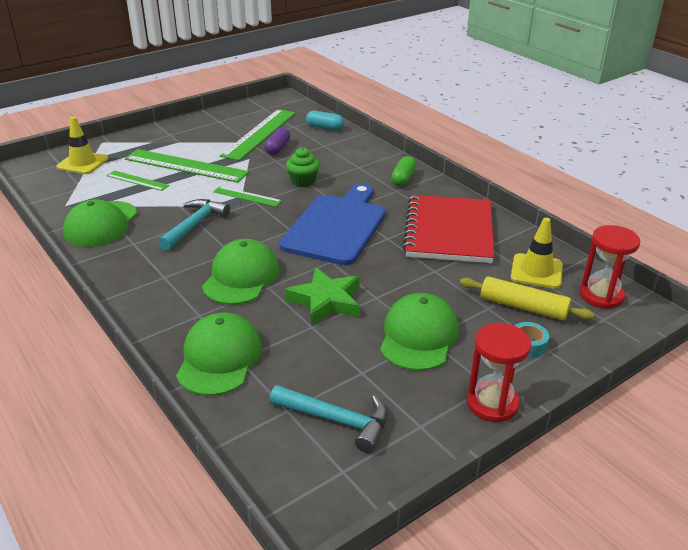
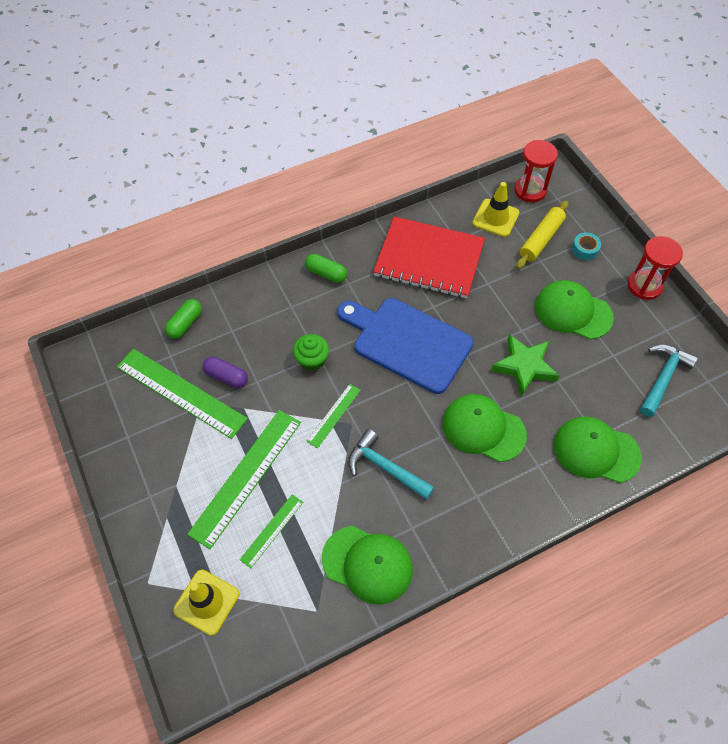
camera: 80 degrees left, 25 degrees up
turquoise capsule [306,111,344,130] -> green capsule [165,299,202,339]

